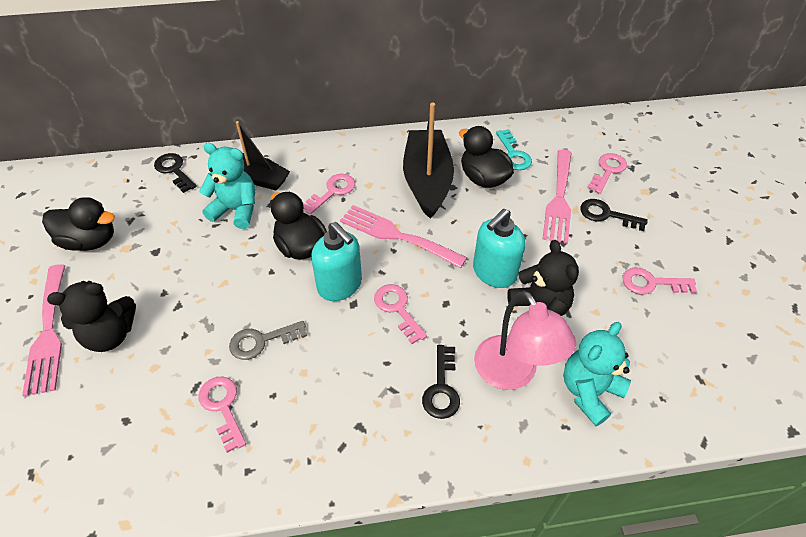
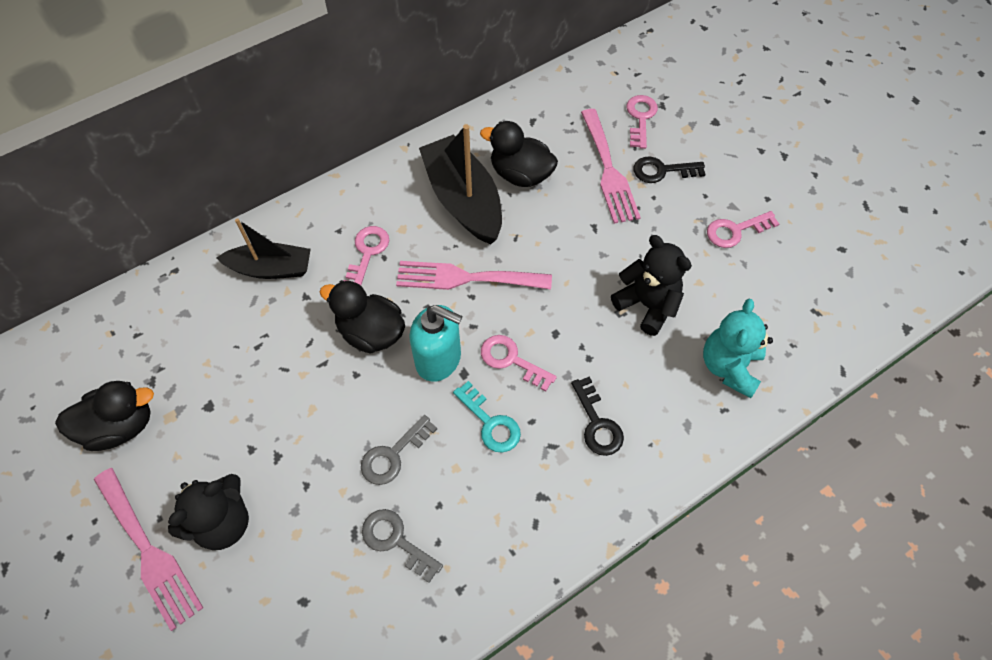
camera: 25 degrees left, 10 degrees up
black key [154,153,197,193] -> none
turquoise teddy bear [199,143,255,229] -> none
pink key [199,377,246,453] -> grey key [362,509,443,583]
turquoise soap dispenser [473,209,525,288] -> none
pink lamp [474,291,576,390] -> none
turquoise key [496,129,532,170] -> turquoise key moved to [453,381,521,453]

